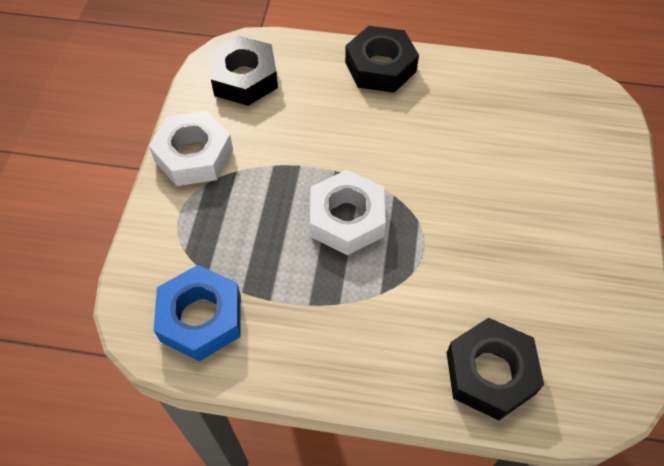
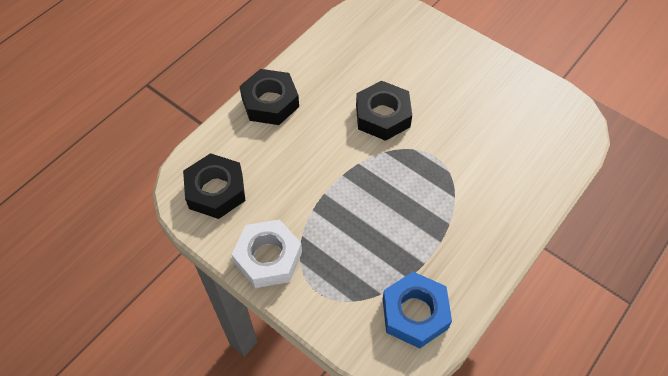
camera: 60 degrees left, 0 degrees up
white nut [310,170,386,255] -> none
black nut [447,317,544,420] -> black nut moved to [356,80,412,141]

